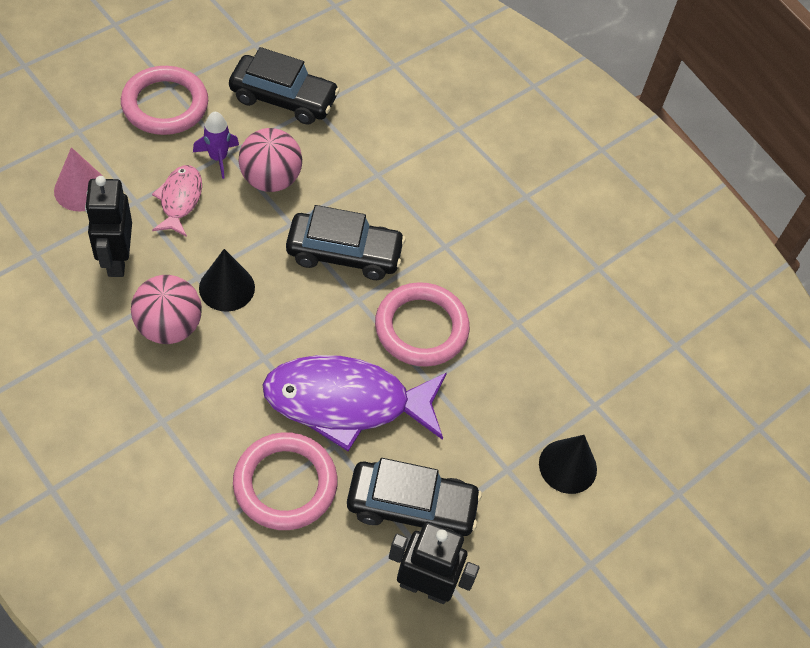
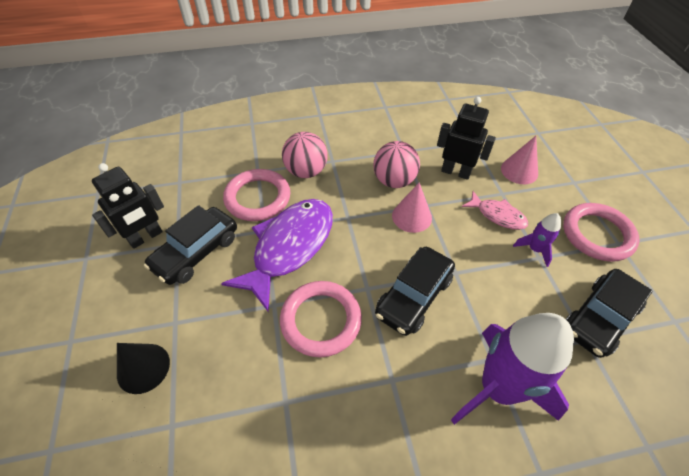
camera: 125 degrees right, 5 degrees down
black cone [199,249,255,312] -> pink cone [392,182,432,233]
pink ball [238,128,302,192] -> pink ball moved to [282,132,328,178]
none -> purple rocket [451,313,574,425]

